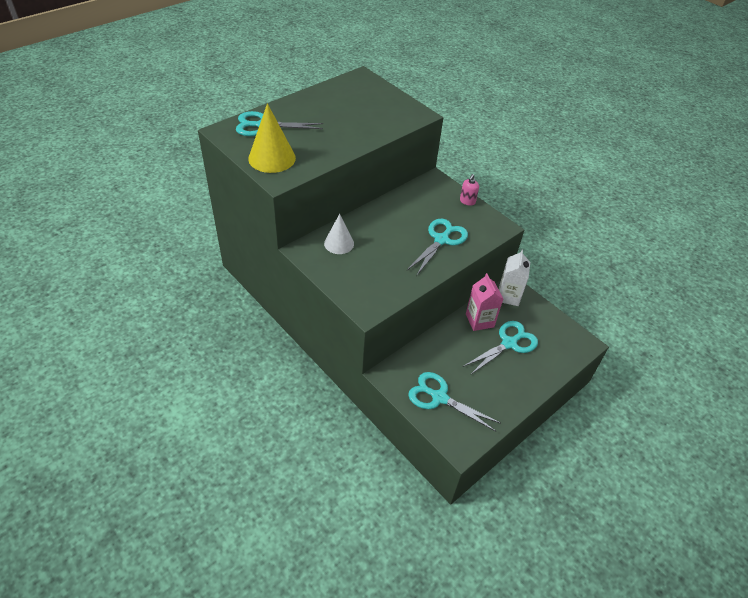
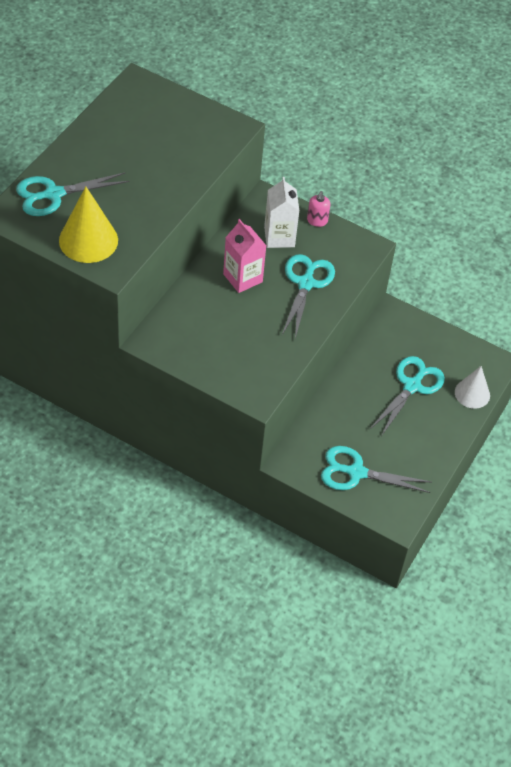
camera: 20 degrees left, 5 degrees up
white cone [324,214,354,254] -> white cone moved to [455,366,490,409]
pink carton [466,273,503,331] -> pink carton moved to [223,219,266,293]
white carton [499,250,530,306] -> white carton moved to [264,177,300,248]

